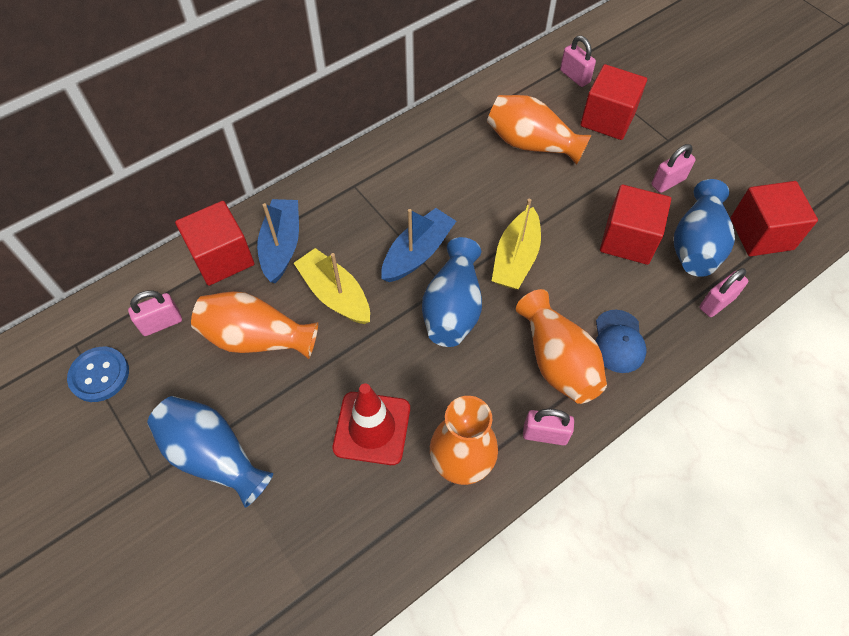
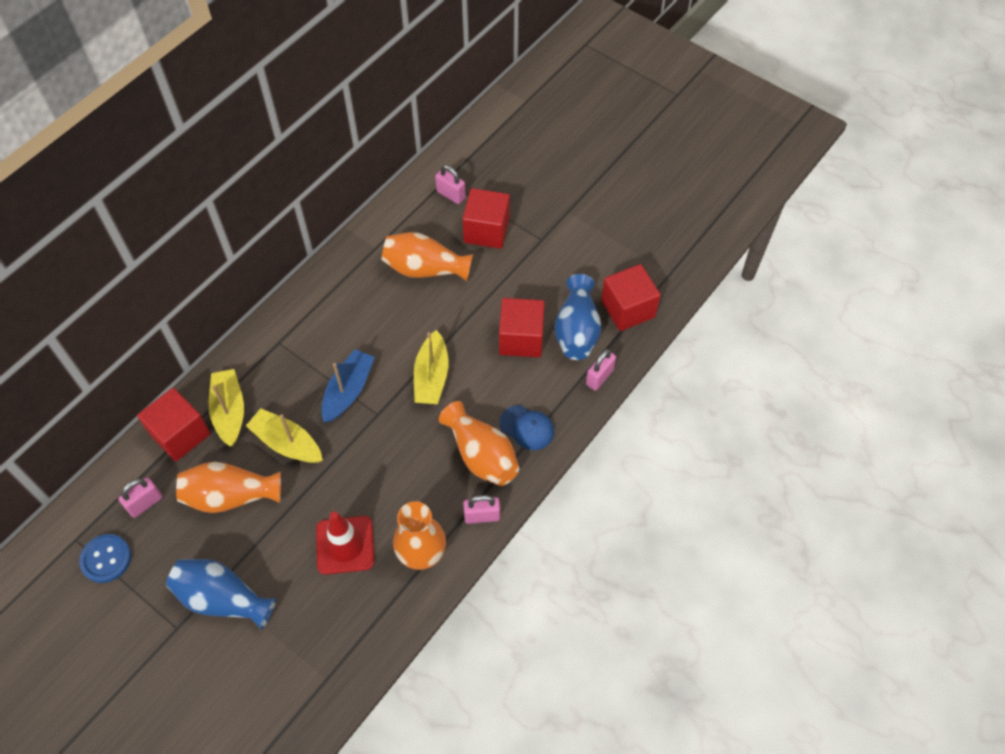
camera: 15 degrees left, 0 degrees up
blue boat [257,199,299,283] -> yellow boat [209,369,244,447]
blue vase [422,237,482,347] -> none
blue cap [595,310,646,373] -> blue cap turned 45 degrees counterclockwise [499,405,554,450]
pink padlock [652,144,696,193] -> none

